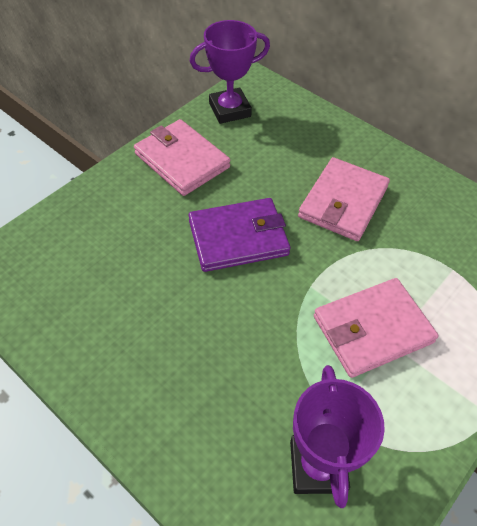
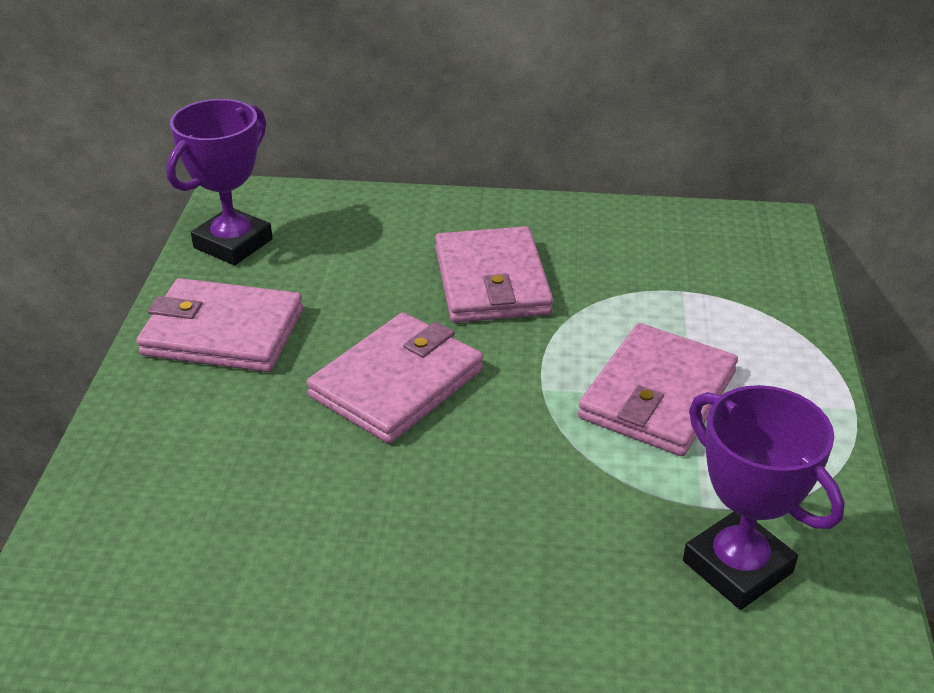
camera: 35 degrees left, 15 degrees down
purple wallet [188,198,290,272] -> pink wallet [307,312,483,444]

